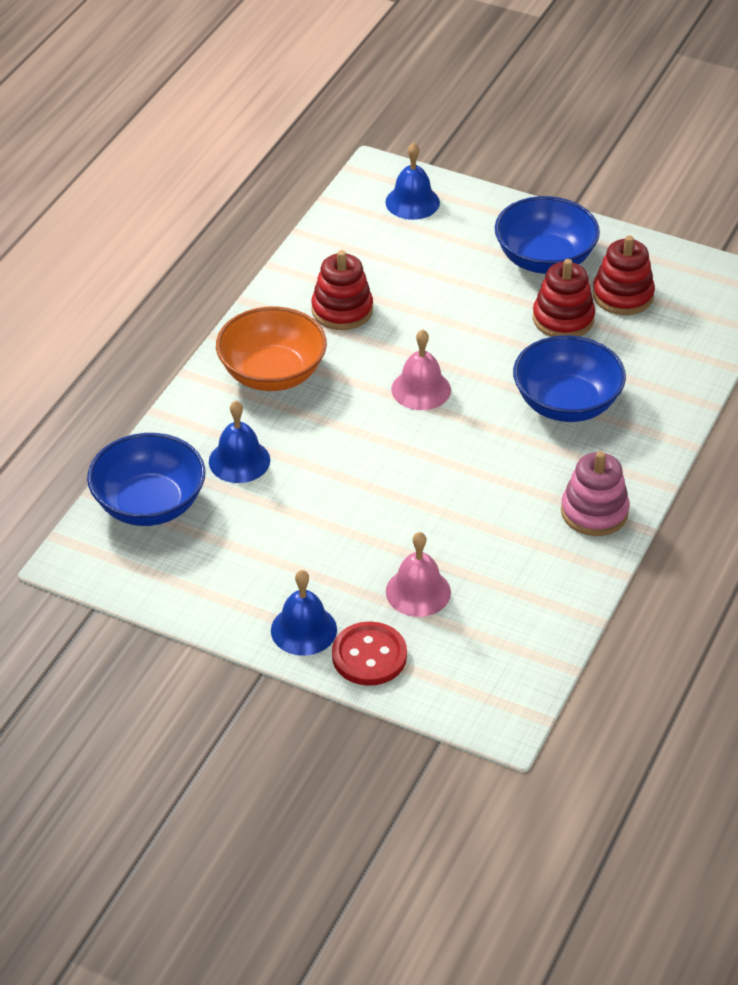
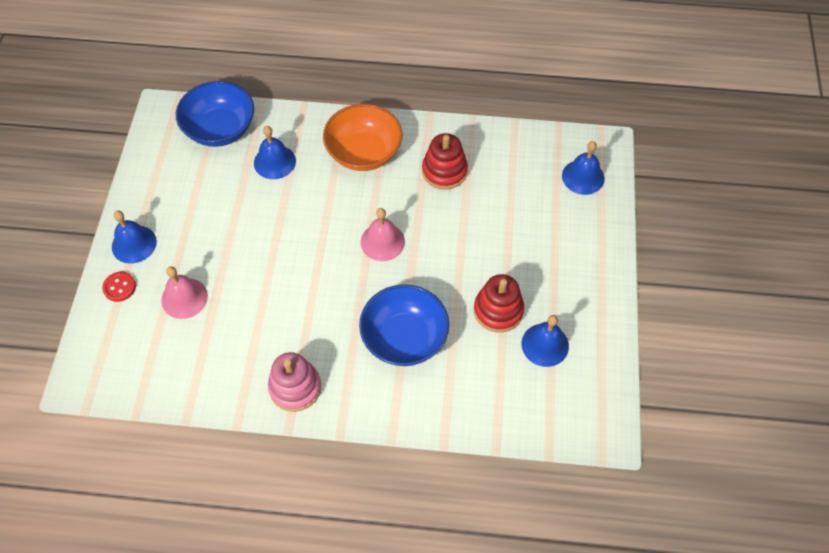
camera: 70 degrees right, 15 degrees up
red button [332,621,407,686] -> red button [102,272,136,302], size x0.63
blue bowl [495,196,600,274] -> none
red stacking toy [593,235,655,315] -> blue bell [522,315,569,367]

